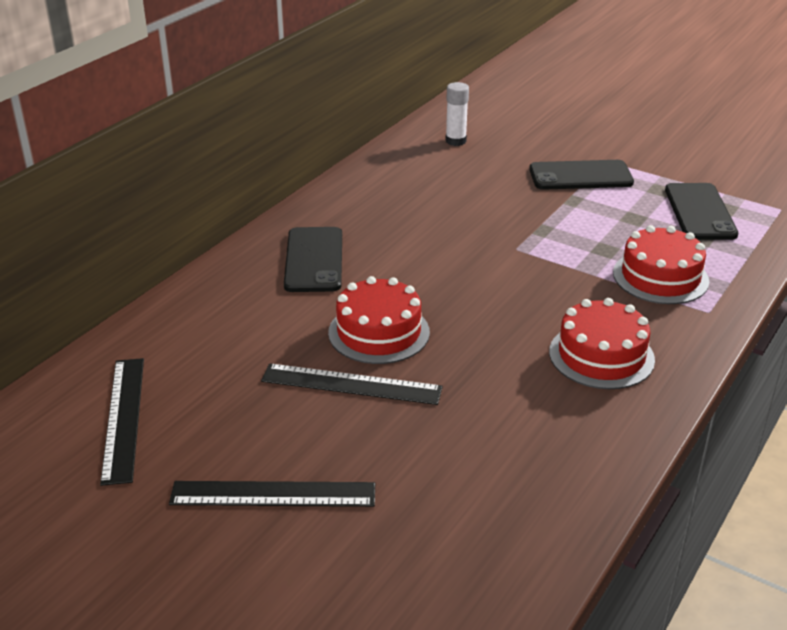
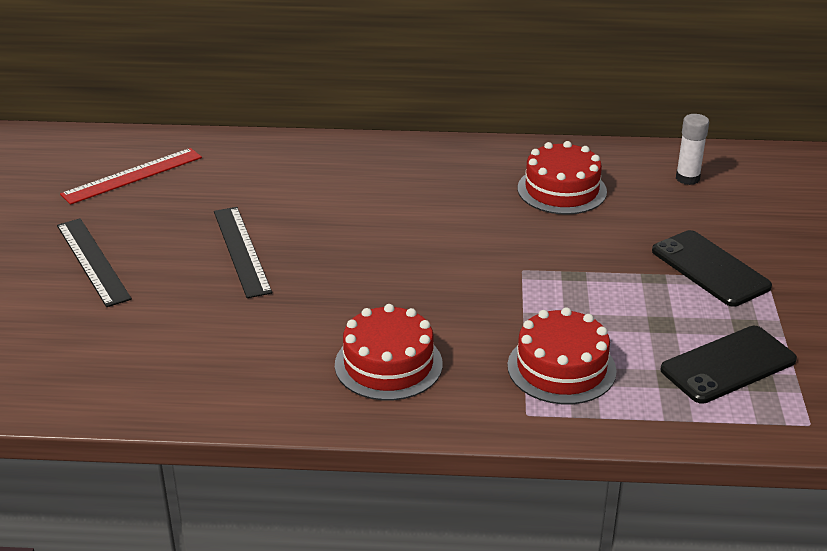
camera: 60 degrees right, 0 degrees up
black ruler [100,358,144,486] -> red ruler [60,148,202,205]
black phone [284,227,342,292] -> none
red cake [328,276,430,364] -> red cake moved to [518,141,607,215]

